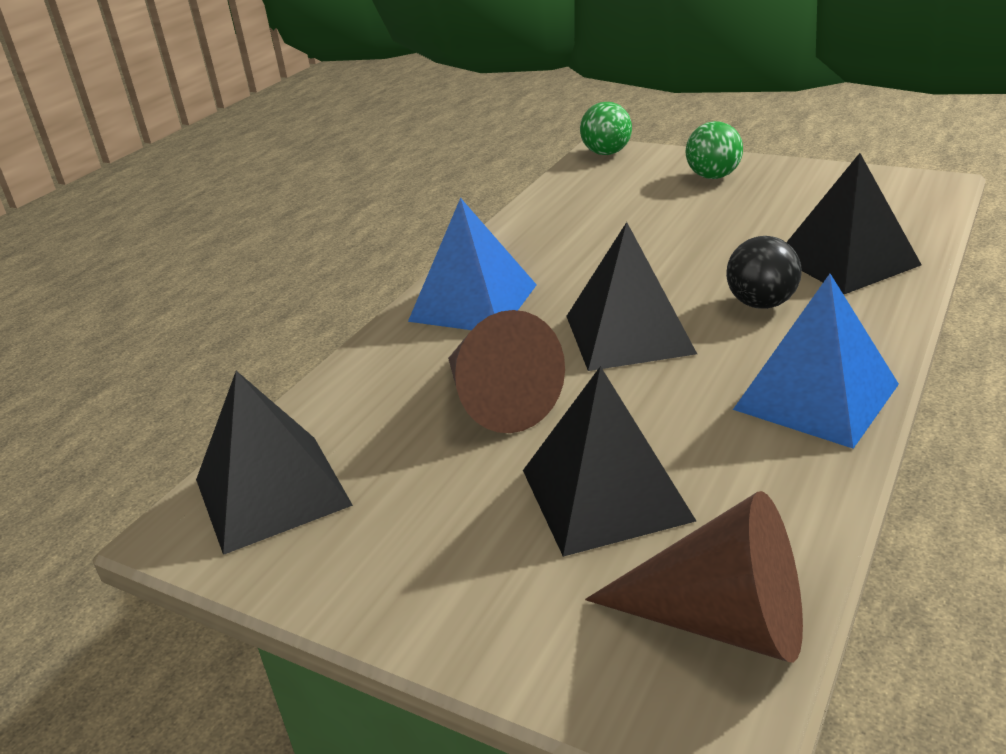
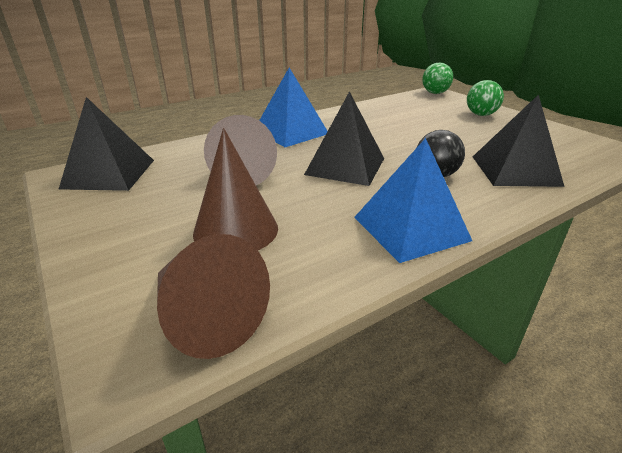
camera: 25 degrees right, 0 degrees up
black pyramid [523,366,696,557] -> brown cone [193,128,278,251]

